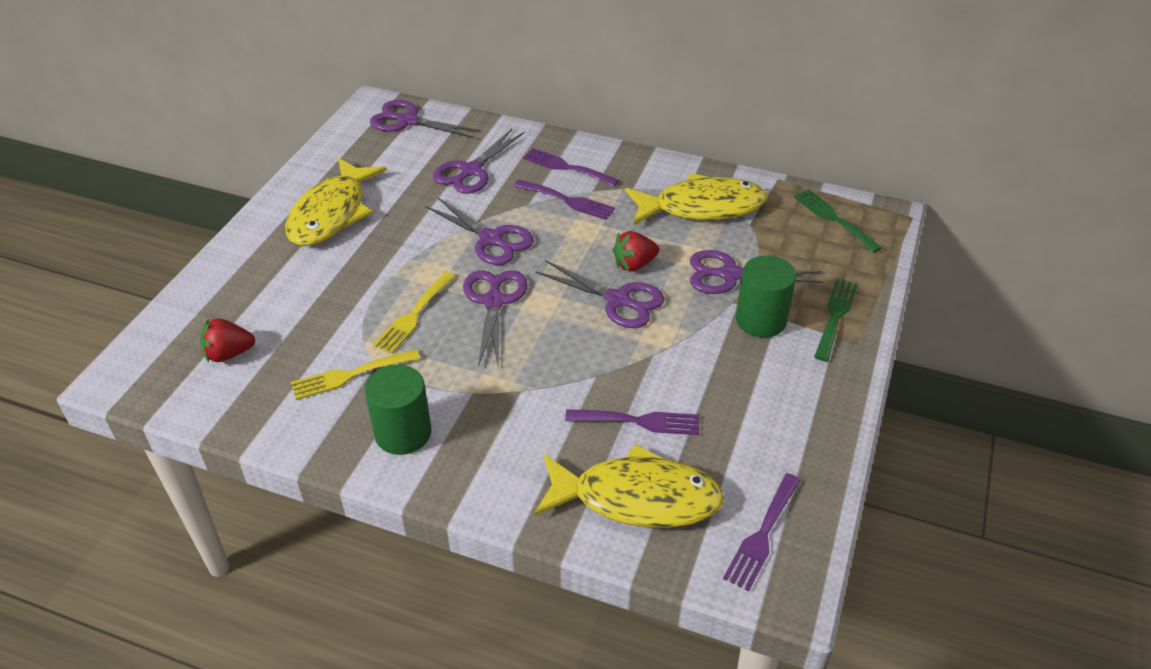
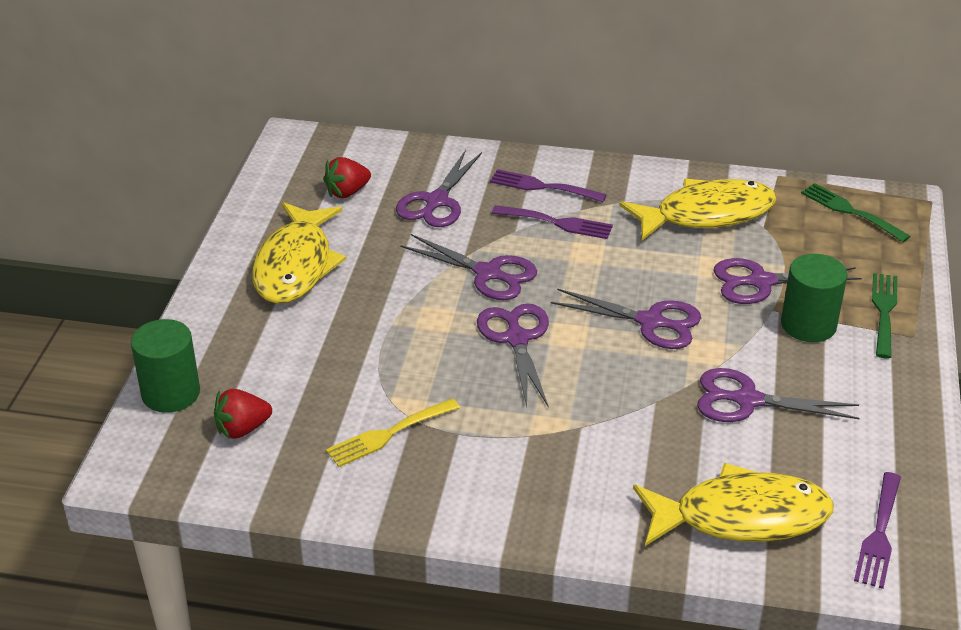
camera: 10 degrees left, 5 degrees down
green cylinder [365,364,431,455] -> green cylinder moved to [131,319,200,413]
purple scissors [370,100,481,138] -> purple scissors moved to [697,368,860,422]
yellow fork [373,272,455,354] -> none
purple fork [565,409,699,435] -> none
red strawberry [613,231,659,271] -> red strawberry moved to [323,157,371,198]

